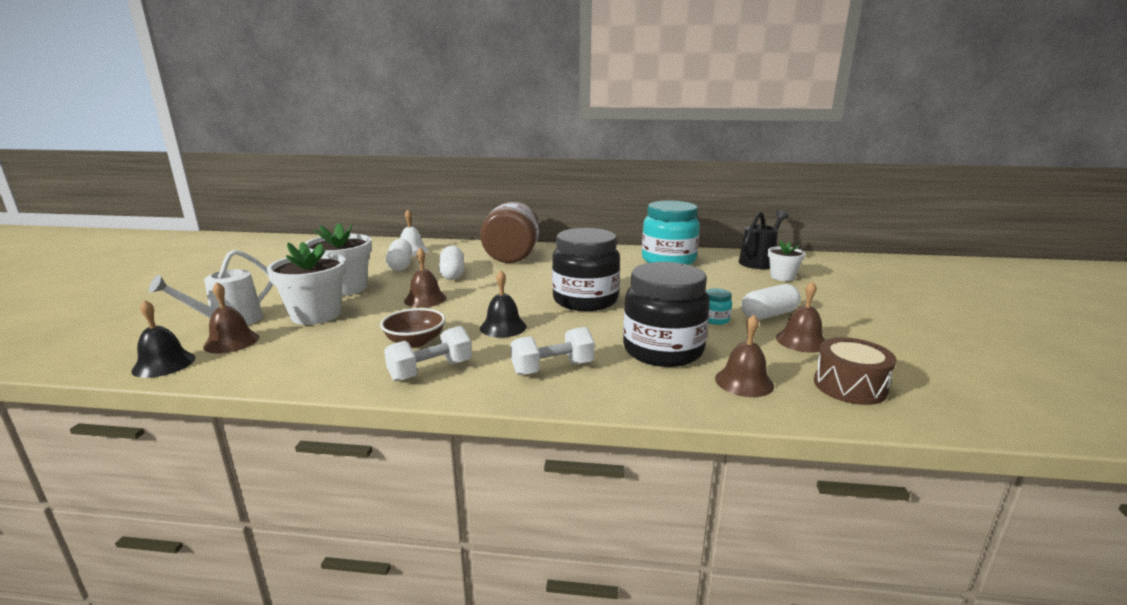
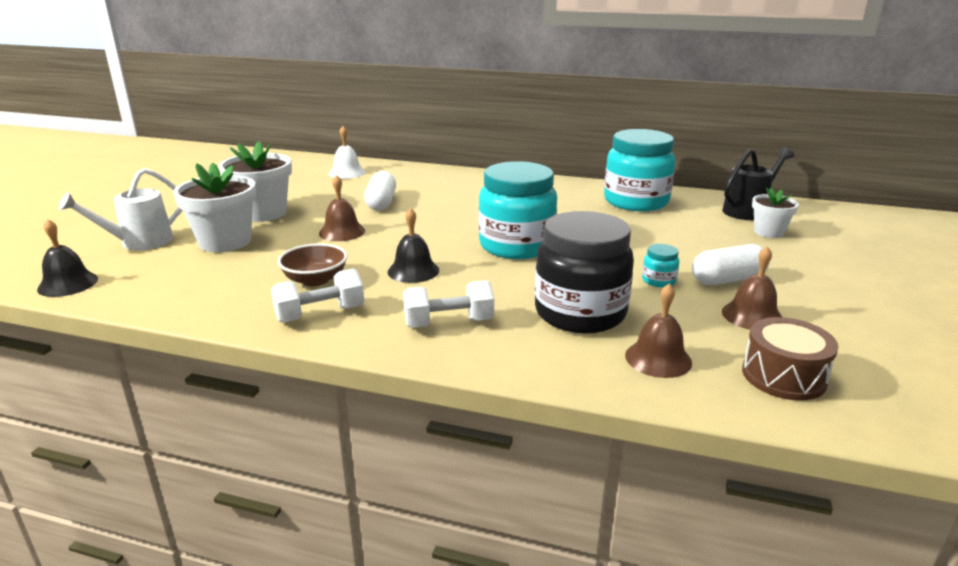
camera: 10 degrees right, 5 degrees up
brown bell [203,282,259,353] -> none
white capsule [386,239,412,271] -> none
brown jar [480,202,539,263] -> none
black jar [552,228,620,311] -> turquoise jar [478,161,557,259]

